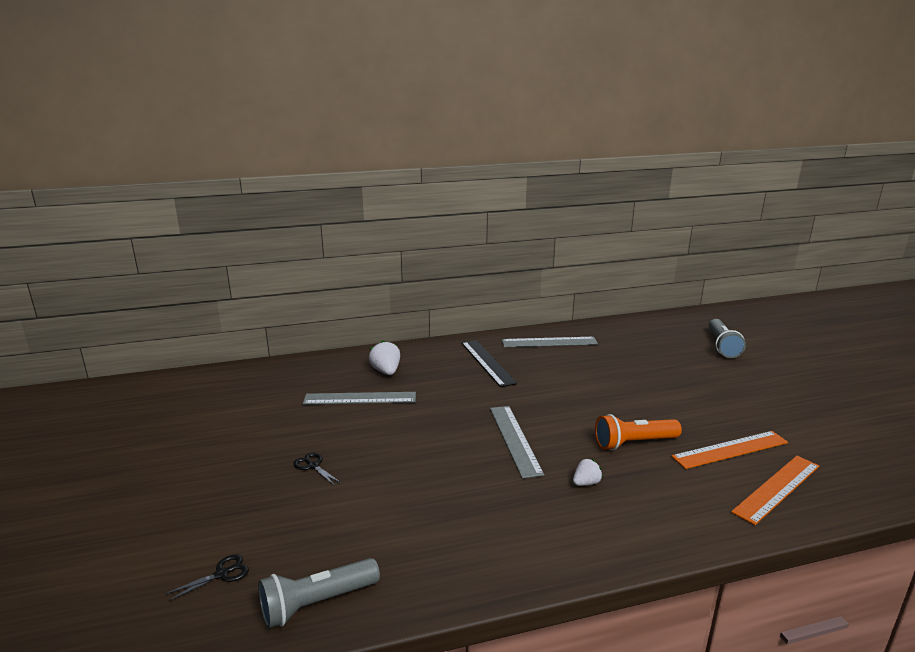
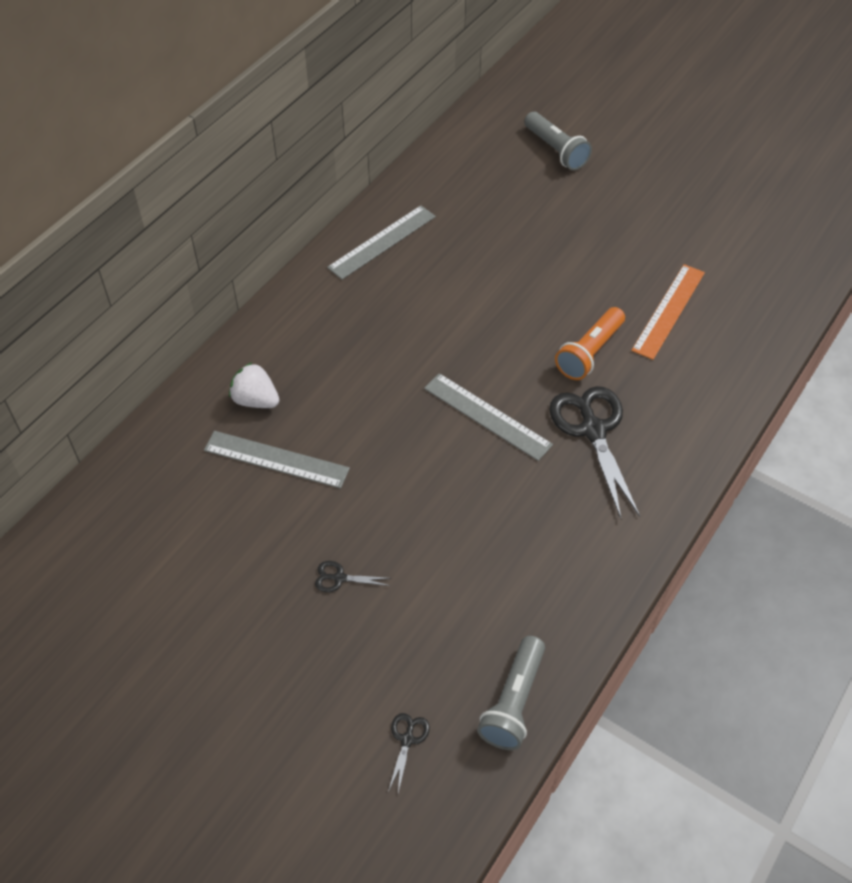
camera: 40 degrees left, 30 degrees up
grey ruler [303,392,416,405] -> grey ruler turned 60 degrees clockwise [204,431,350,489]
black ruler [462,340,517,387] -> none
white strawberry [573,459,603,486] -> black scissors [549,386,640,518]
orange ruler [731,456,819,525] -> none

